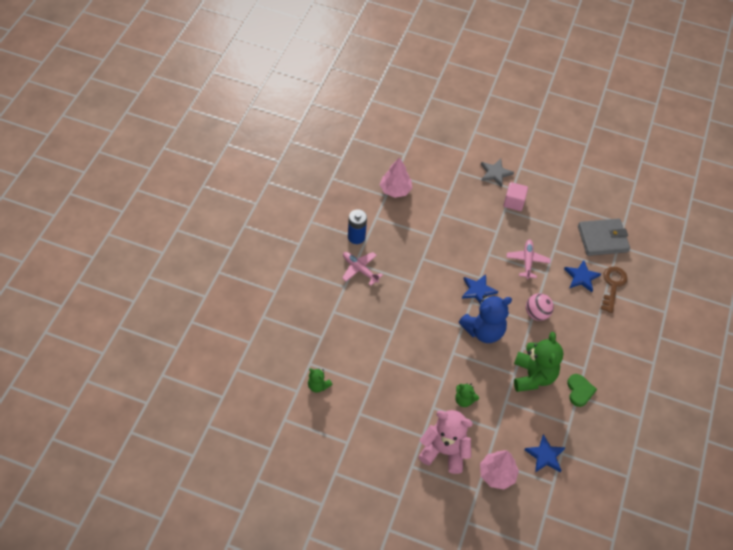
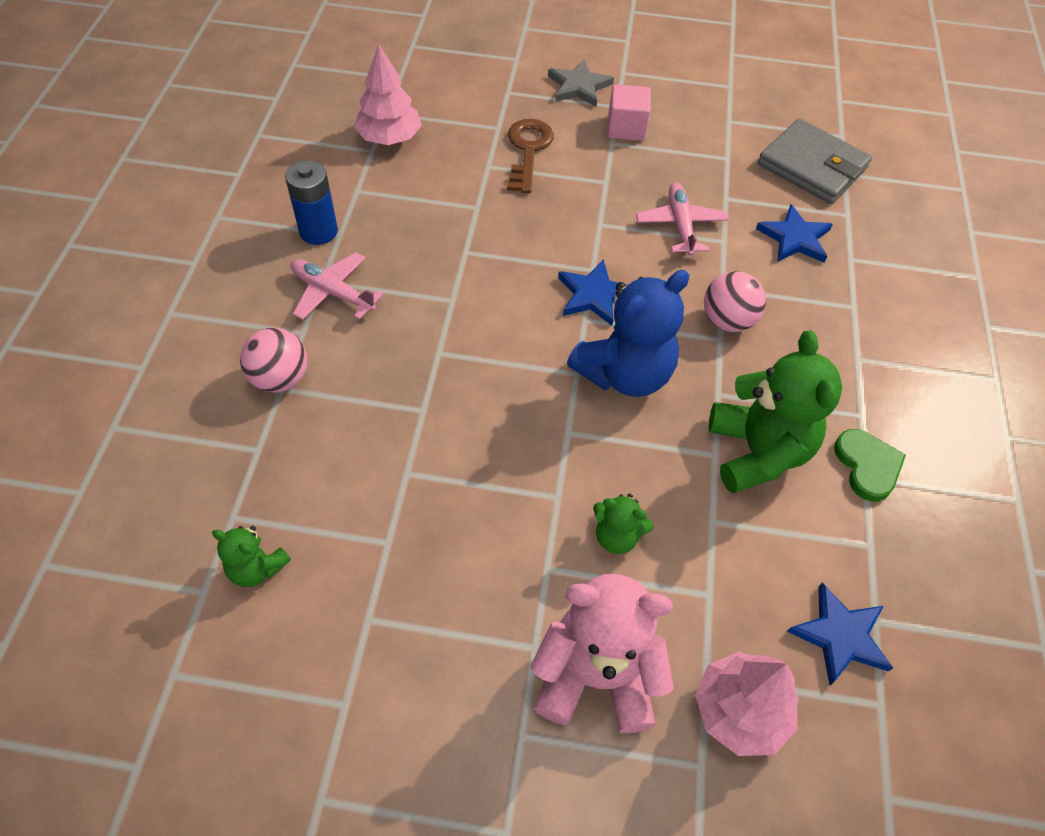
camera: 10 degrees left, 0 degrees up
grey wallet [578,218,630,256] -> grey wallet turned 60 degrees clockwise [758,119,872,204]
brown key [601,266,627,313] -> brown key moved to [507,119,554,193]
none -> pink ball [240,328,307,393]

